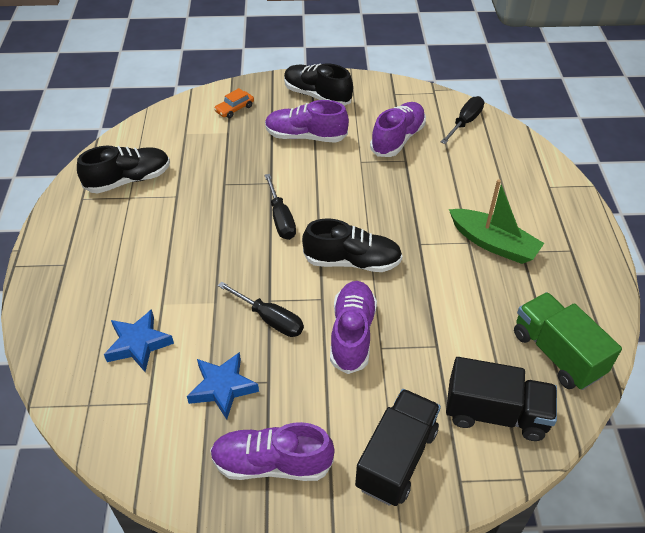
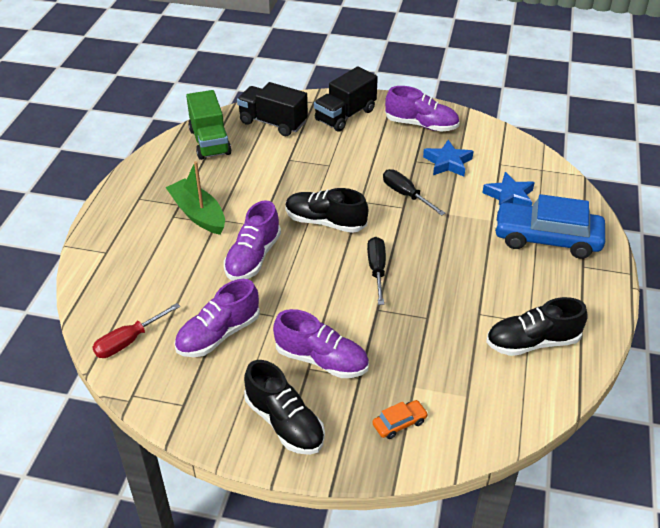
camera: 165 degrees left, 5 degrees down
purple shoe [330,281,377,374] -> purple shoe moved to [224,200,281,281]
black screwdriver [441,96,484,144] -> red screwdriver [92,303,180,358]
none -> blue car [494,194,605,259]

